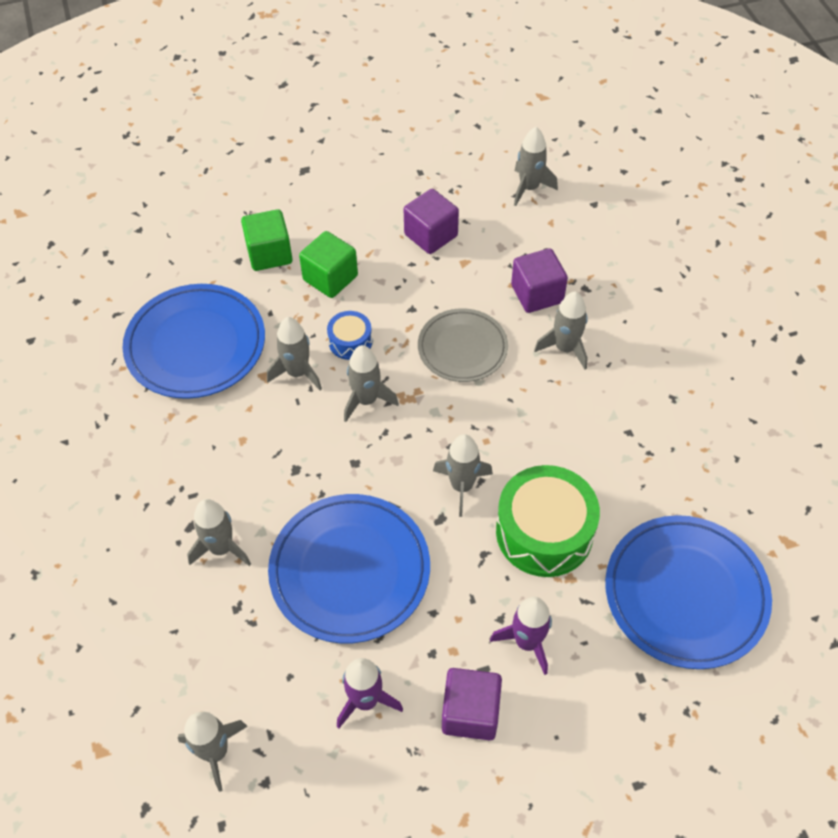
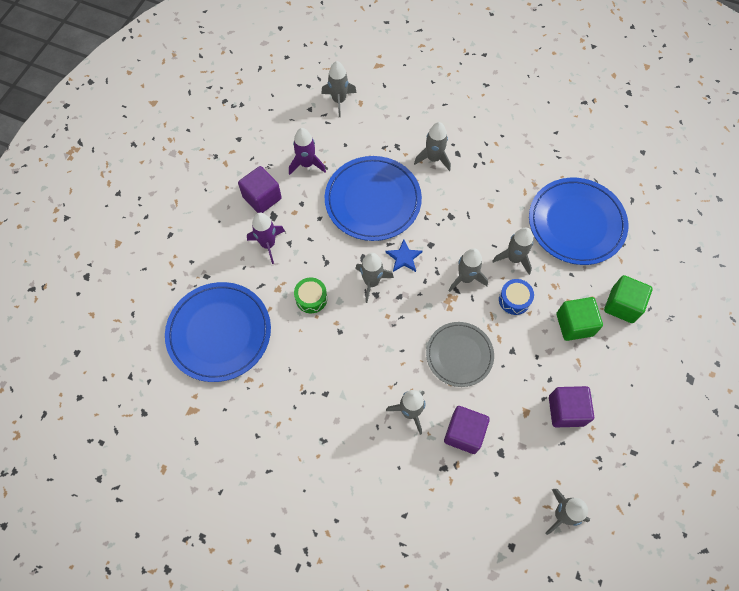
camera: 130 degrees right, 10 degrees up
green drum [496,465,600,577] -> green drum [294,277,327,313], size x0.50
none -> blue star [385,239,423,272]

